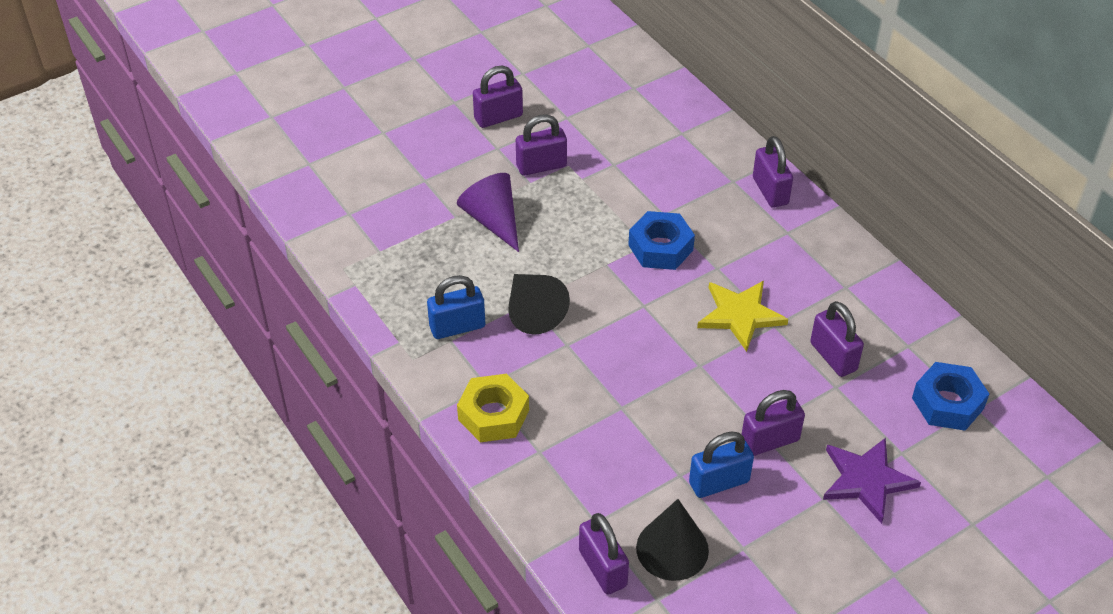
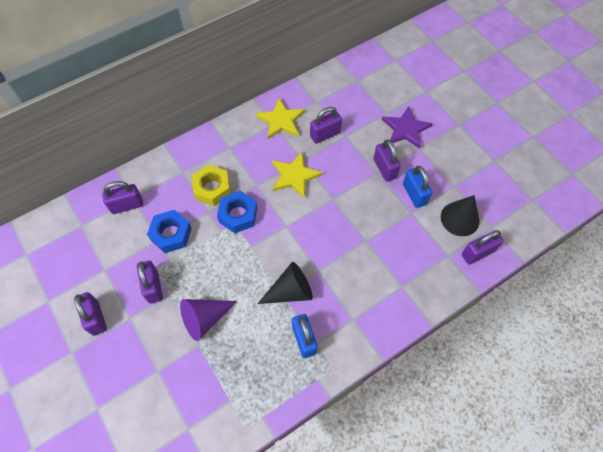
camera: 90 degrees left, 15 degrees up
yellow nut [457,374,529,442] -> yellow nut moved to [192,165,231,206]
purple padlock [753,136,793,208] -> purple padlock moved to [102,181,143,214]
blue nut [912,362,989,431] -> blue nut moved to [147,210,192,253]
none -> yellow star [256,98,305,139]

